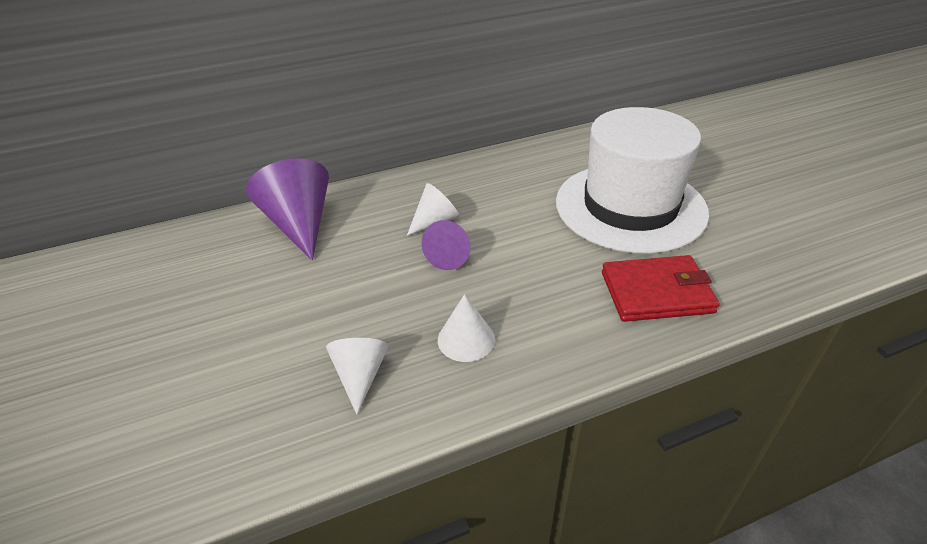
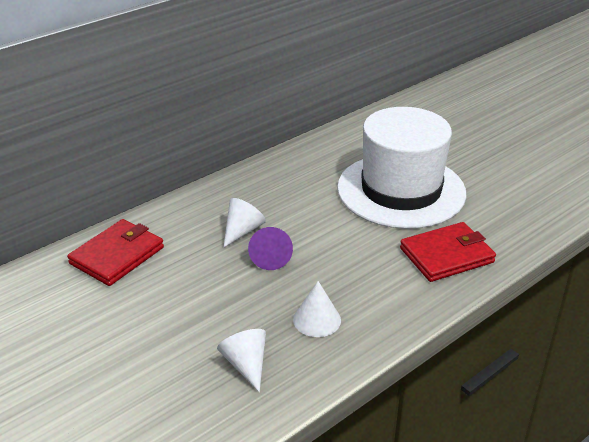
camera: 20 degrees left, 5 degrees down
purple cone [246,158,329,260] -> red wallet [67,219,164,286]

